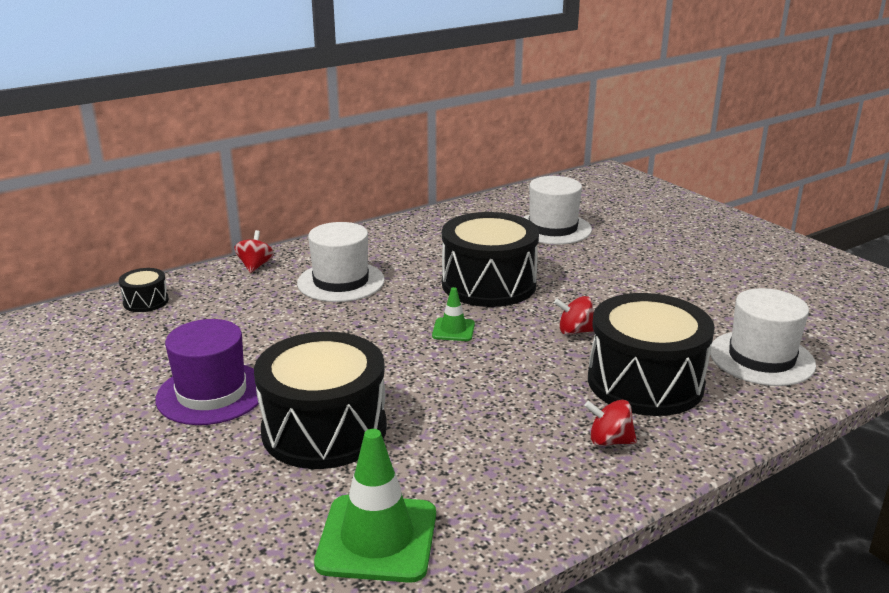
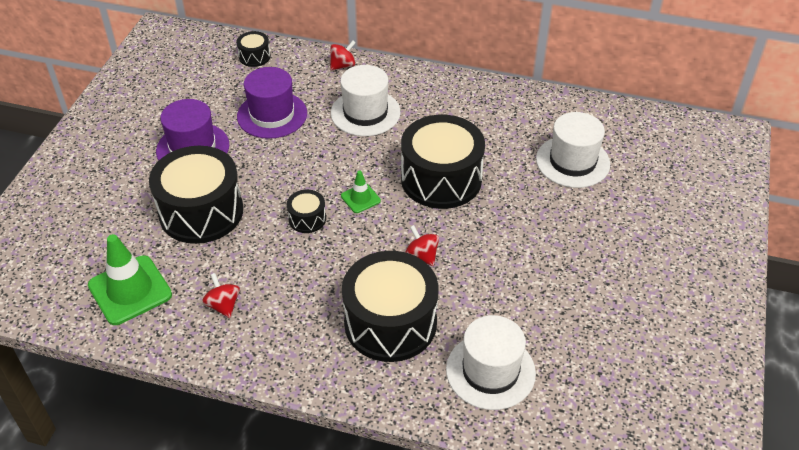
camera: 50 degrees right, 20 degrees up
red spinning top [584,400,637,446] -> red spinning top moved to [202,273,240,318]
none -> purple hat [237,67,307,139]
none -> black drum [287,190,326,233]

